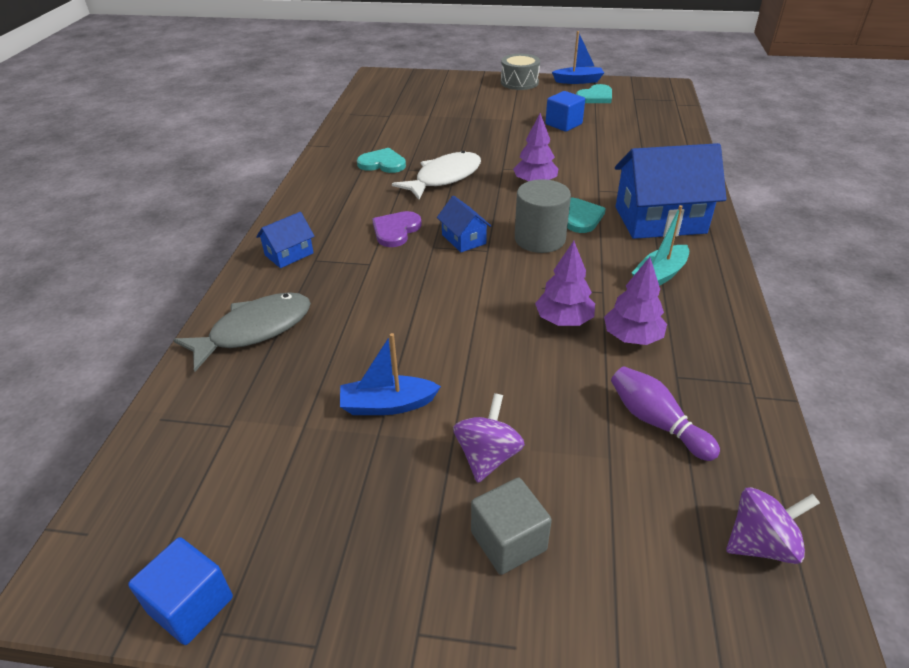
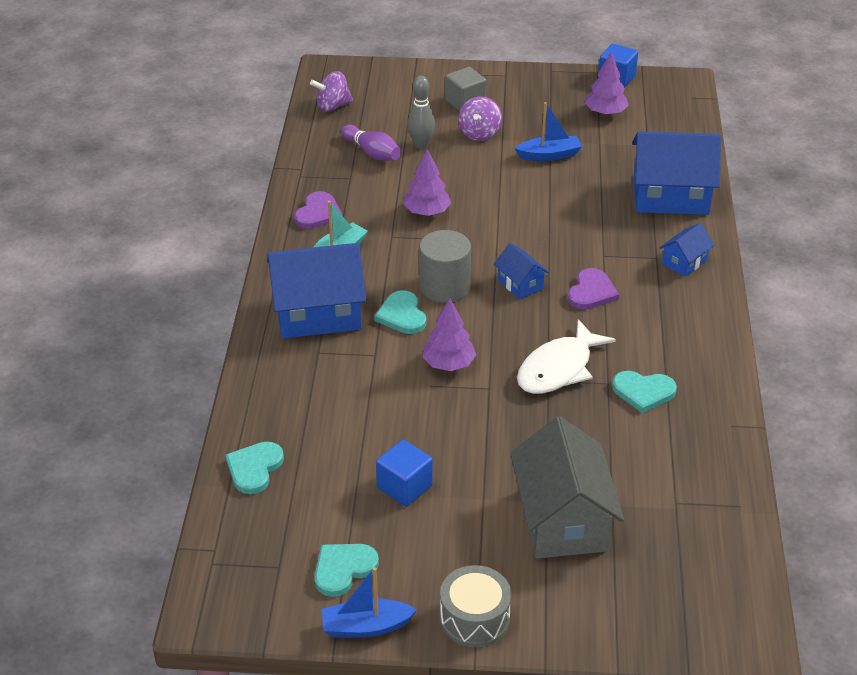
camera: 175 degrees right, 0 degrees up
grey fish [173,292,311,372] -> blue house [632,131,721,215]
purple tree [604,257,667,345] -> purple tree moved to [585,51,629,116]
none -> turquoise heart [225,442,284,494]
none -> purple heart [294,191,343,229]
none -> grey bowling pin [408,76,435,149]
none -> grey house [510,416,624,559]

